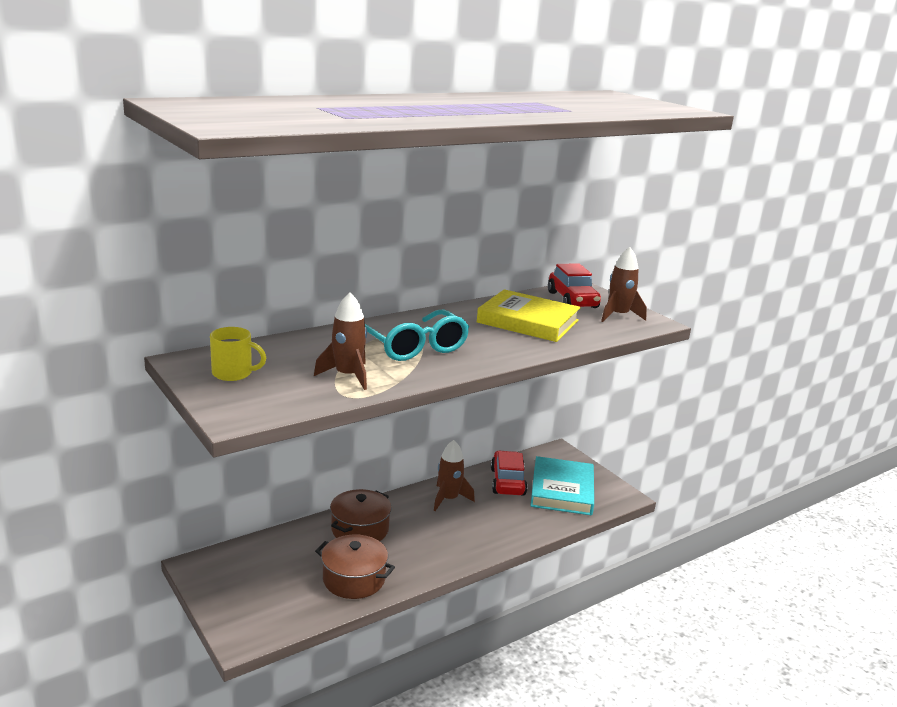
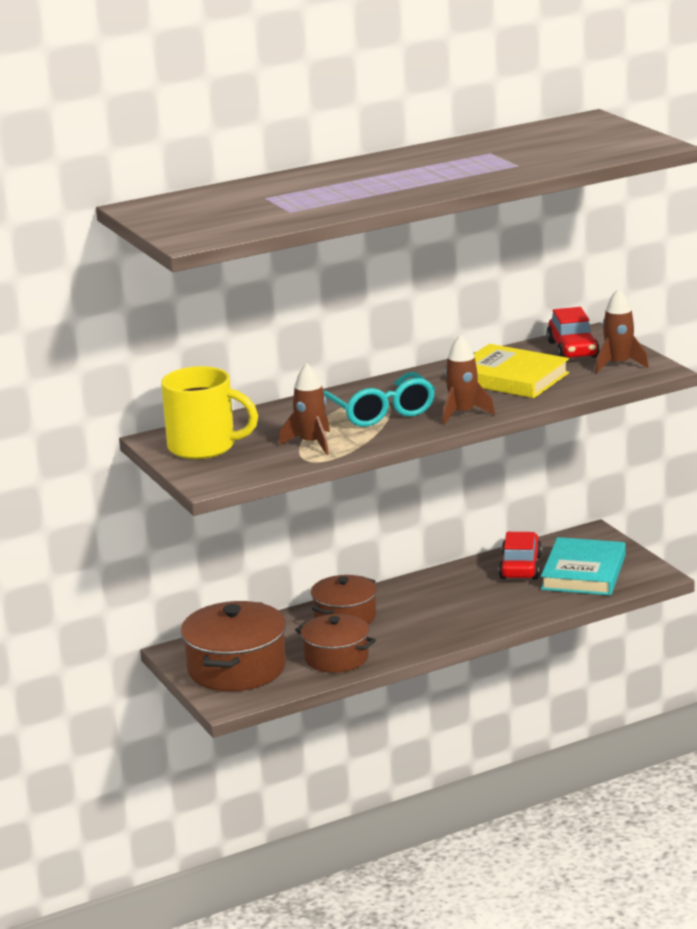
camera: 10 degrees right, 0 degrees up
yellow mug [210,327,266,381] -> yellow mug [161,366,258,459], size x1.82
brown rocket [434,440,475,511] -> brown rocket moved to [442,334,495,425]
none -> brown pot [181,601,286,691]

